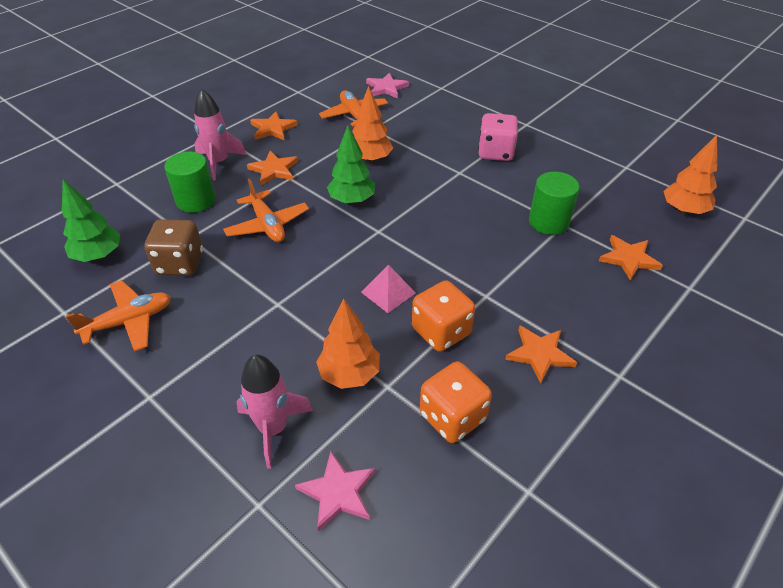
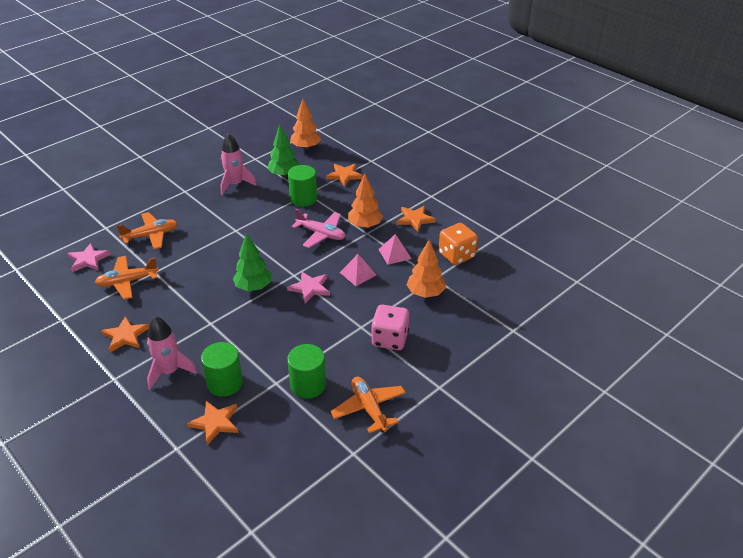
camera: 85 degrees left, 5 degrees down
green tree [62,179,120,262] -> green tree moved to [267,124,299,177]
brown dice [144,219,203,276] -> green cylinder [287,344,326,399]
orange plane [223,178,309,242] -> orange plane moved to [117,212,178,249]
pink rocket [236,354,313,469] -> pink rocket moved to [220,133,257,195]
orange star [247,151,298,185] -> orange star moved to [187,401,239,445]
pink star [295,451,375,531] -> pink star moved to [287,271,330,303]
orange tree [352,86,393,163] -> orange tree moved to [348,174,383,228]
orange dice [412,280,475,352] -> pink pyramid [378,234,412,265]
pink dice [478,113,518,161] -> pink dice moved to [371,305,409,350]
none -> pink plane [291,209,345,248]

